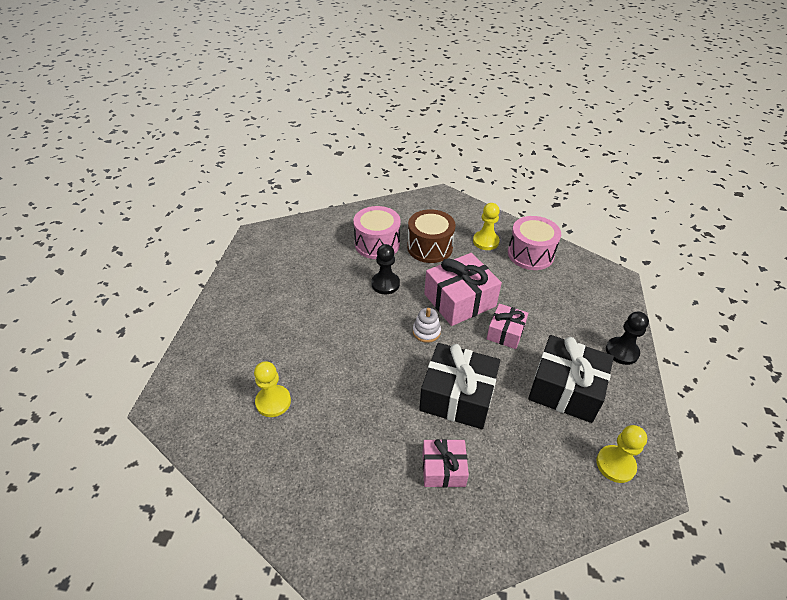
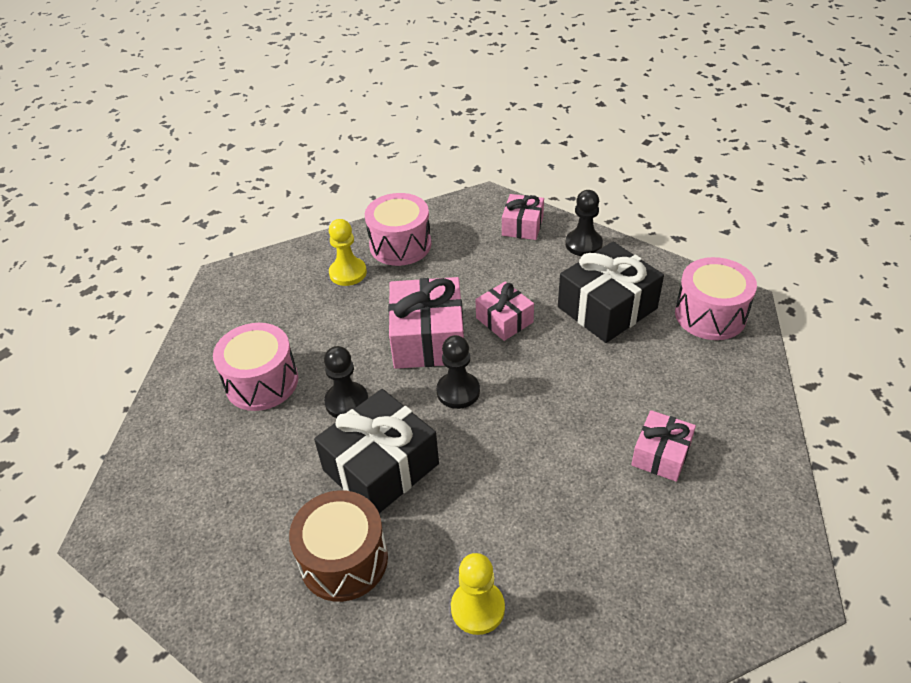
camera: 60 degrees left, 0 degrees up
brown drum [407,209,456,263] -> brown drum moved to [289,490,388,602]
white stacking toy [413,308,441,343] -> black pawn [436,335,480,409]
black gift [419,343,500,429] -> black gift moved to [314,389,439,513]
yellow pawn [596,425,647,483] -> pink drum [675,257,757,340]
none -> pink gift [502,194,544,240]

